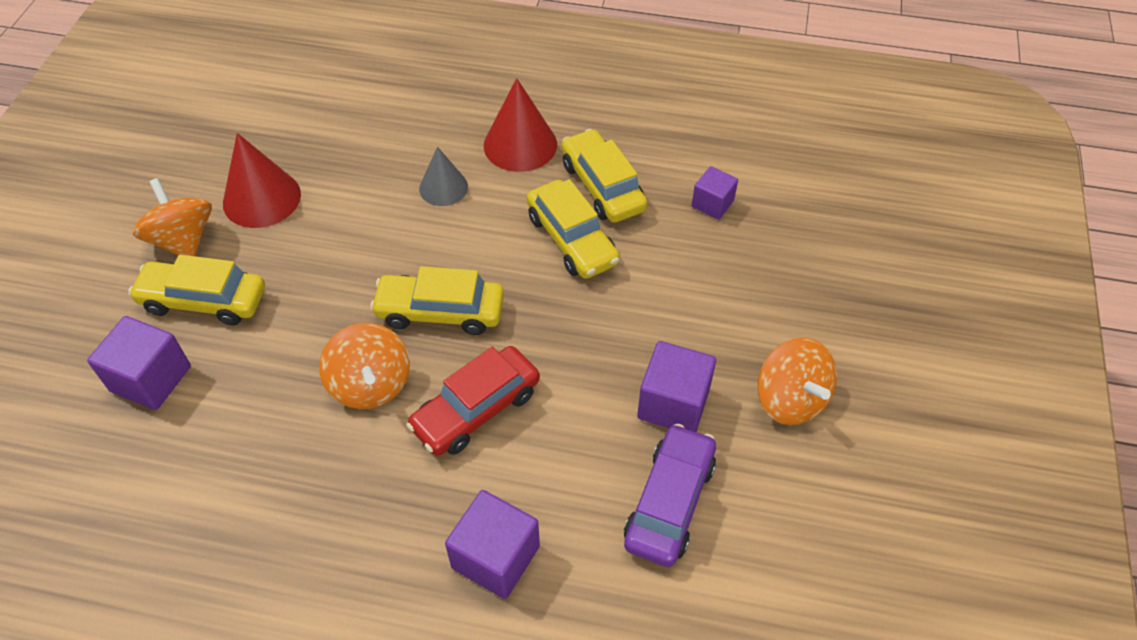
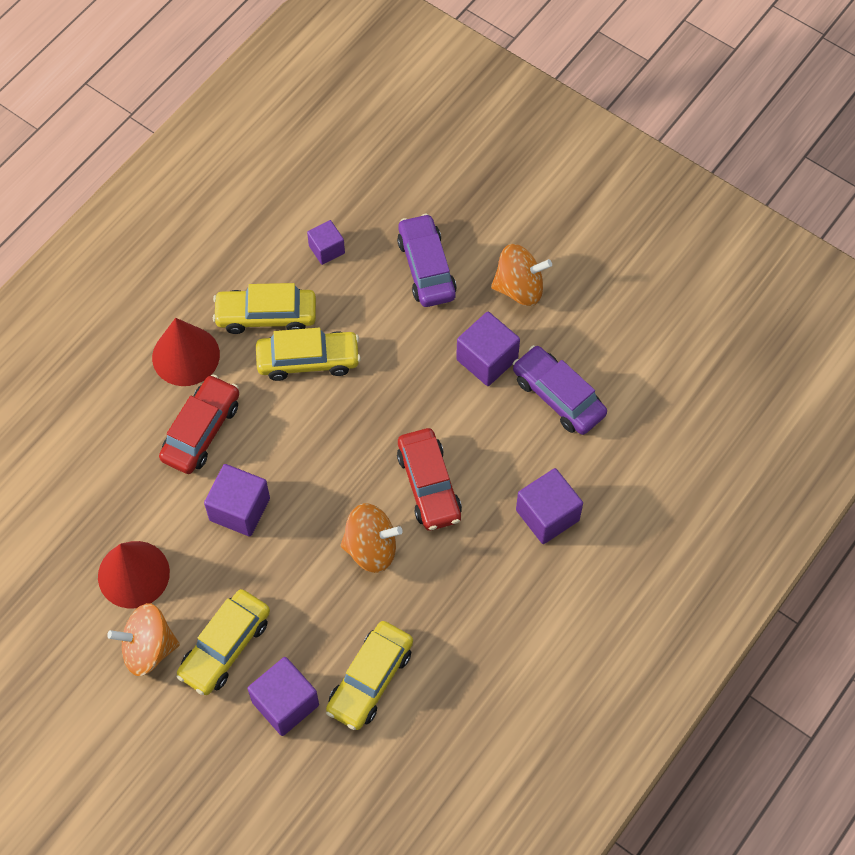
camera: 65 degrees left, 10 degrees up
yellow car [370,266,504,335] -> yellow car moved to [326,621,413,730]
grey cone [419,147,468,206] -> red car [159,374,239,474]
none -> purple cube [204,464,270,536]
none -> purple car [397,213,457,307]

